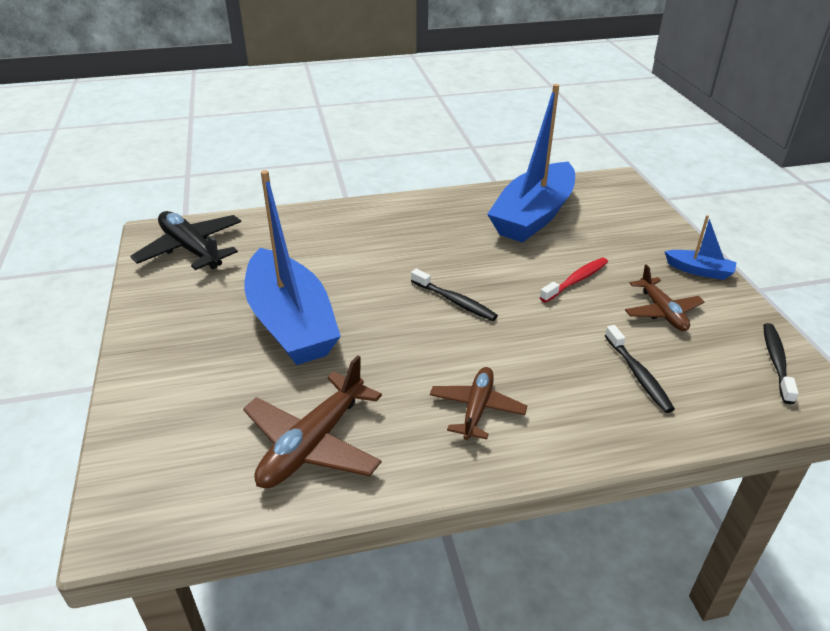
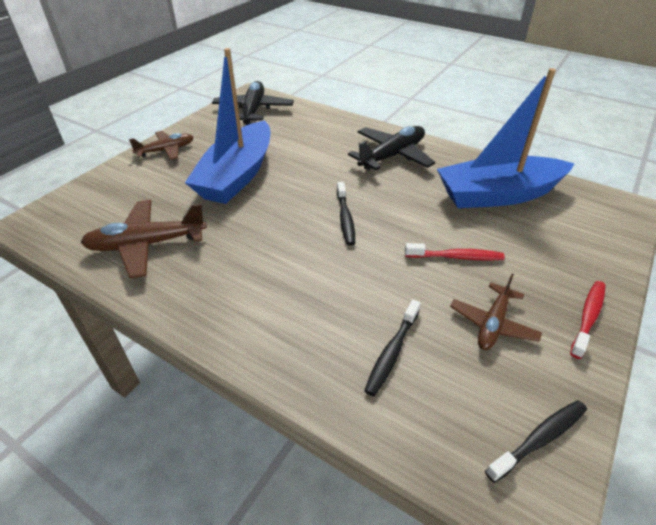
camera: 45 degrees right, 5 degrees up
brown plane [430,367,527,440] -> brown plane moved to [129,131,194,160]
blue boat [664,215,737,280] -> red toothbrush [570,281,605,359]
none -> black plane [348,126,435,170]

